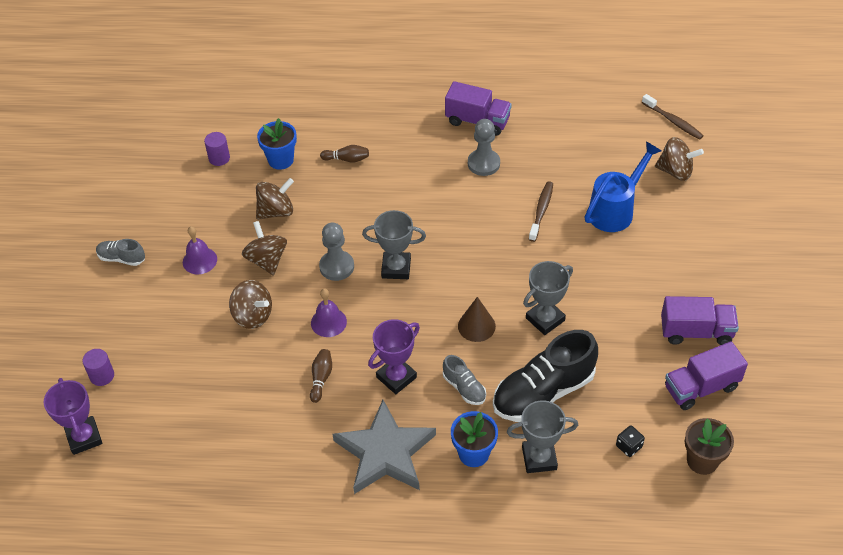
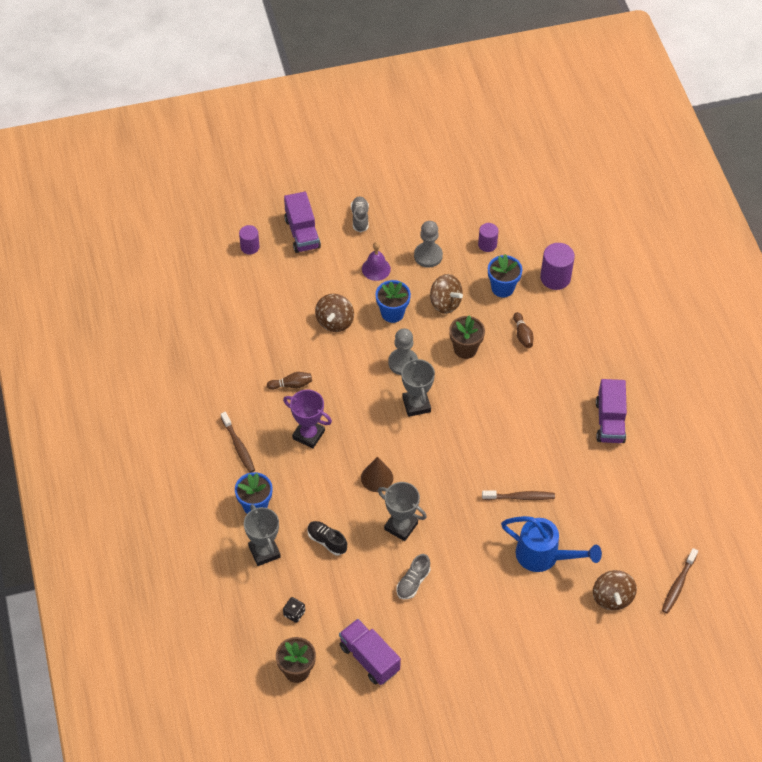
camera: 70 degrees right, 5 degrees up
purple trophy [43,378,102,455] -> none
brown spinning top [242,221,287,276] -> blue flower pot [375,280,411,323]
purple bell [311,289,347,337] -> none
grey star [333,400,436,494] -> brown toothbrush [221,412,255,473]
grey shoe [443,355,486,405] -> grey shoe moved to [396,554,431,599]
grey pawn [468,119,500,176] -> grey pawn moved to [414,221,443,268]
black shoe [493,330,598,422] -> black shoe [307,521,347,556], size x0.48
purple truck [661,296,739,345] -> purple truck moved to [284,192,321,253]
none -> brown flower pot [449,315,485,359]
none -> purple cylinder [540,243,575,290]

